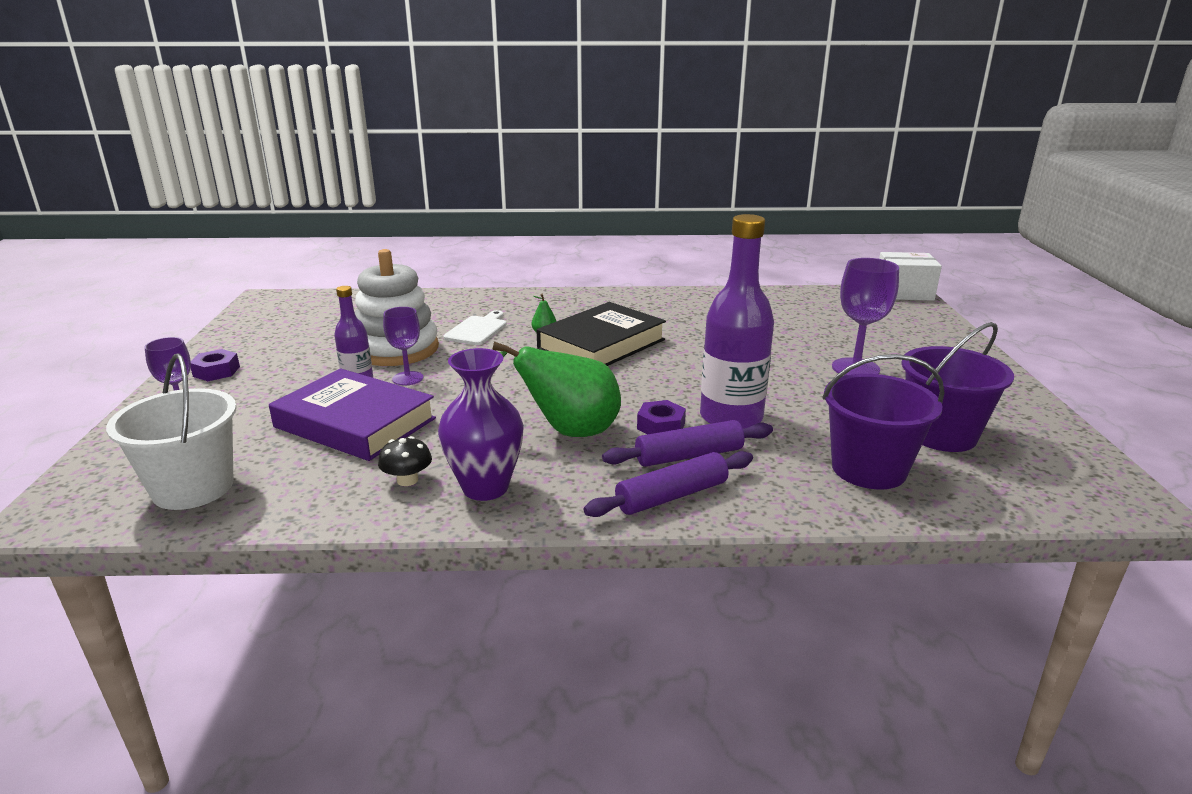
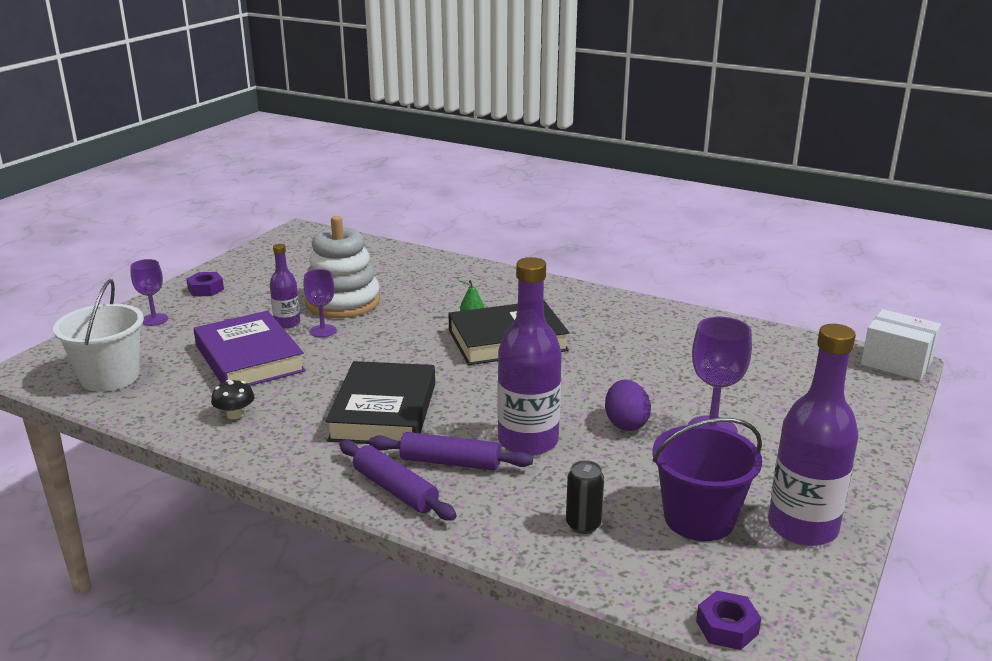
camera: 30 degrees right, 0 degrees up
purple vase [438,348,524,501] -> none
white cutting board [444,310,506,345] -> none
green pear [492,341,621,437] -> black book [325,361,435,444]
purple rolling pin [584,451,753,517] -> purple rolling pin turned 45 degrees clockwise [339,440,457,521]
purple nut [637,400,686,434] -> purple nut moved to [696,590,761,650]
purple bucket [822,354,945,489] -> black can [566,460,604,534]
none -> purple egg [605,380,651,431]
none -> purple bottle [768,324,858,546]

